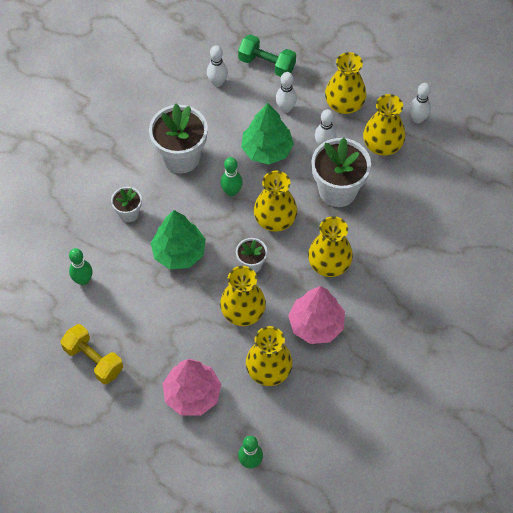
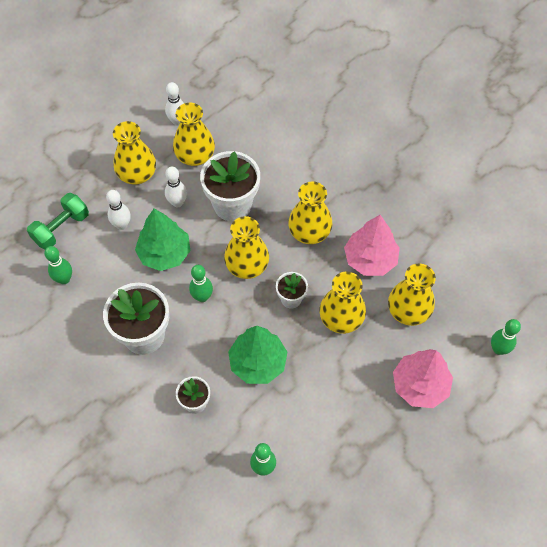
camera: 75 degrees left, 0 degrees up
yellow dumbbell [60,324,123,384] -> none
white bowling pin [207,45,228,87] -> green bowling pin [44,246,72,284]

